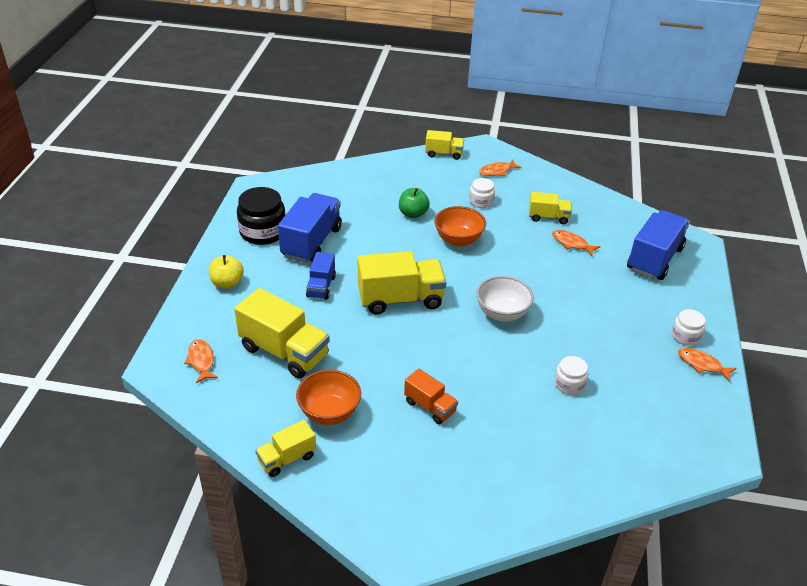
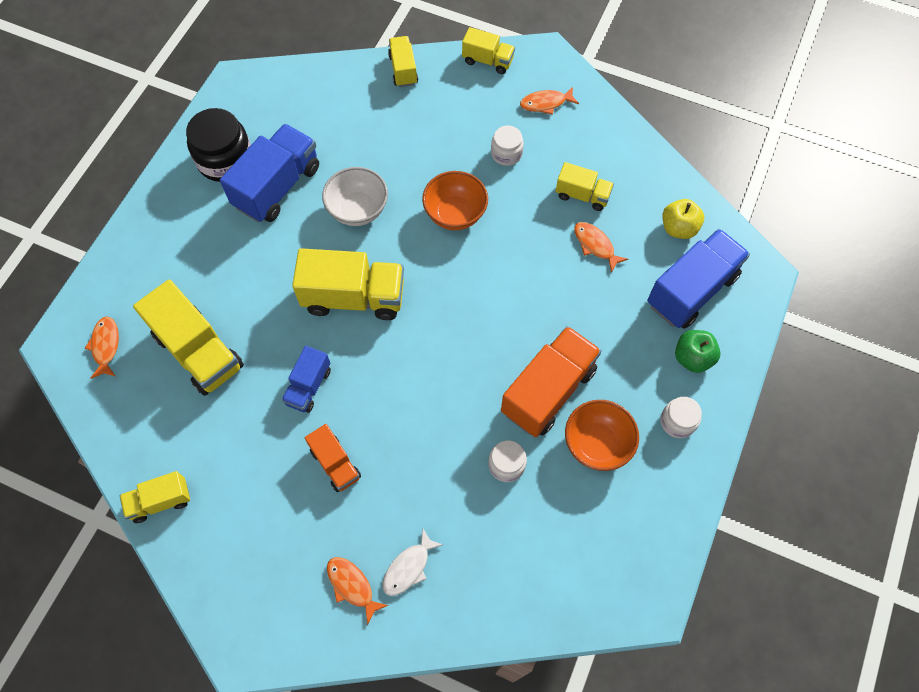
camera: 15 degrees right, 25 degrees up
yellow apple [209,255,244,289] -> yellow apple moved to [662,199,704,239]
orange bowl [296,370,361,425] -> orange bowl moved to [565,400,639,471]
blue truck [306,252,336,300] -> blue truck moved to [282,346,331,413]
green apple [399,188,430,218] -> green apple moved to [675,330,720,373]
white bowl [476,276,534,322] -> white bowl moved to [322,167,388,226]
orange fish [678,348,737,382] -> orange fish moved to [327,557,388,625]
none -> white fish [383,529,443,596]
none -> yellow truck [388,36,418,87]
none -> orange truck [501,326,602,437]

